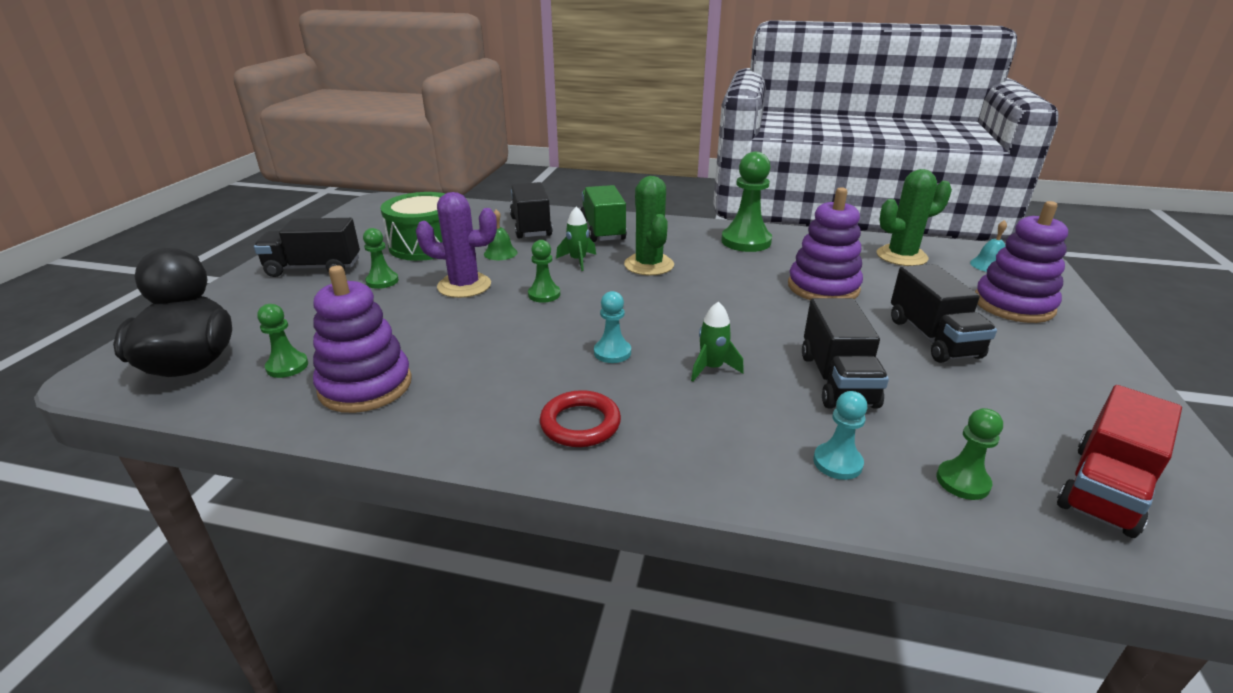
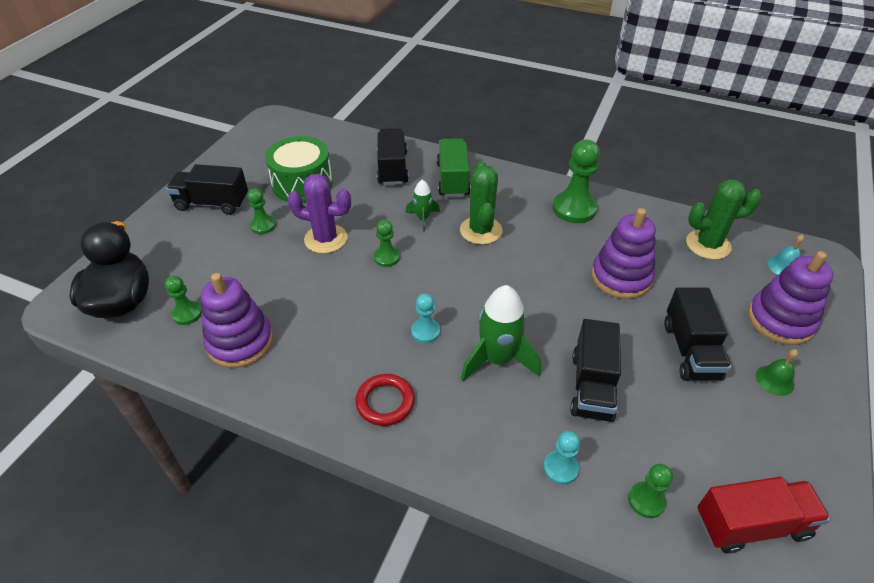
camera: 10 degrees right, 15 degrees up
green bell [484,209,518,260] -> green bell moved to [756,349,798,396]
green rocket [691,301,744,381] -> green rocket [461,285,541,382], size x1.83
red truck [1057,385,1182,538] -> red truck turned 150 degrees counterclockwise [697,477,830,553]

